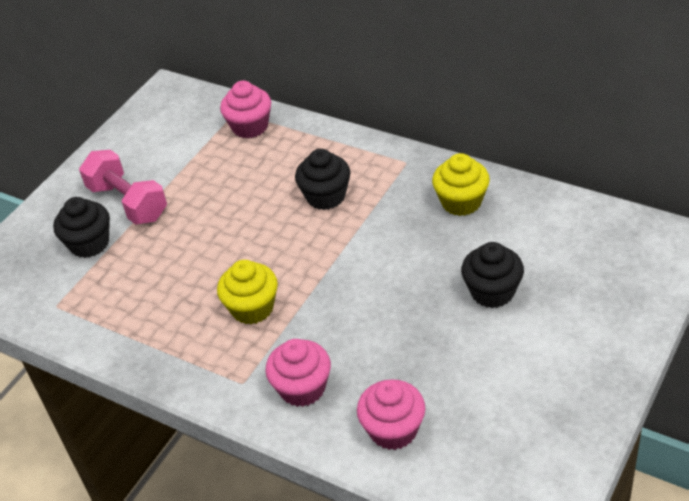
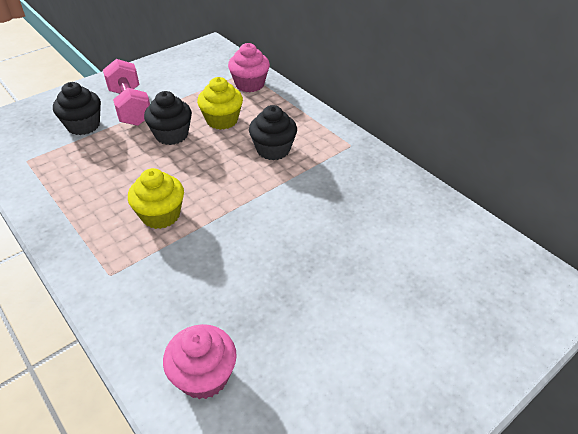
camera: 15 degrees right, 0 degrees up
pink cupcake [265,339,331,407] -> none
yellow cupcake [432,153,490,216] -> yellow cupcake moved to [197,77,243,130]
black cupcake [461,242,524,308] -> black cupcake moved to [144,91,192,145]

